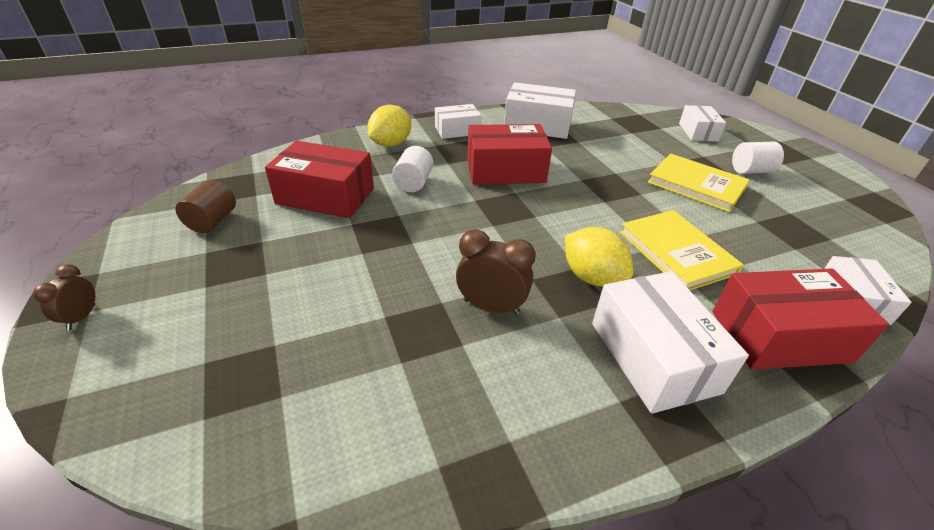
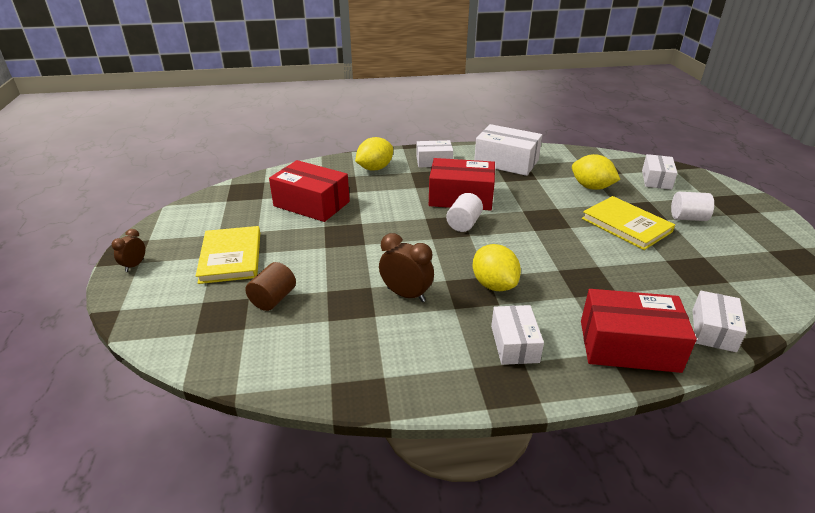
camera: 15 degrees right, 5 degrees down
brown cylinder [175,179,236,233] -> brown cylinder moved to [246,262,296,311]
white cylinder [392,146,434,192] -> white cylinder moved to [446,193,483,232]
white box [592,271,749,414] -> white box [491,305,544,365], size x0.62
yellow book [620,210,744,290] -> yellow book moved to [196,226,260,284]
none -> yellow lemon [572,154,620,190]

